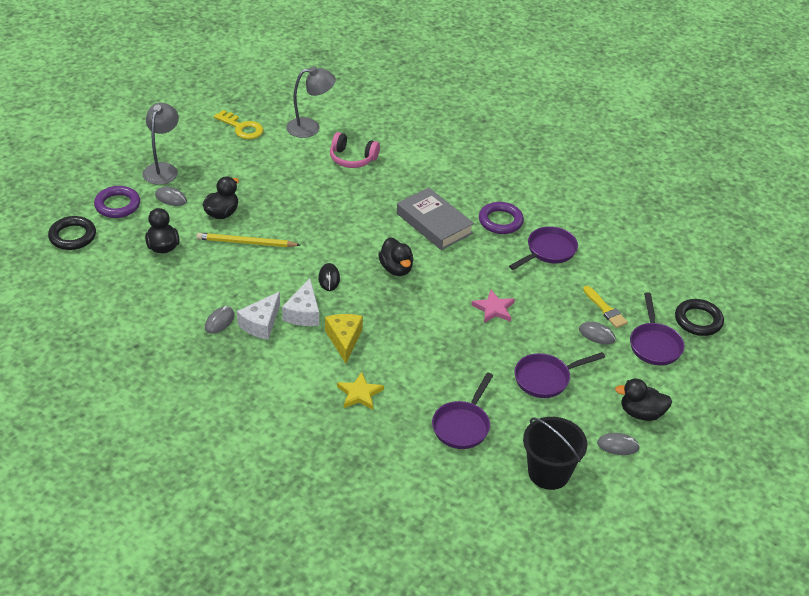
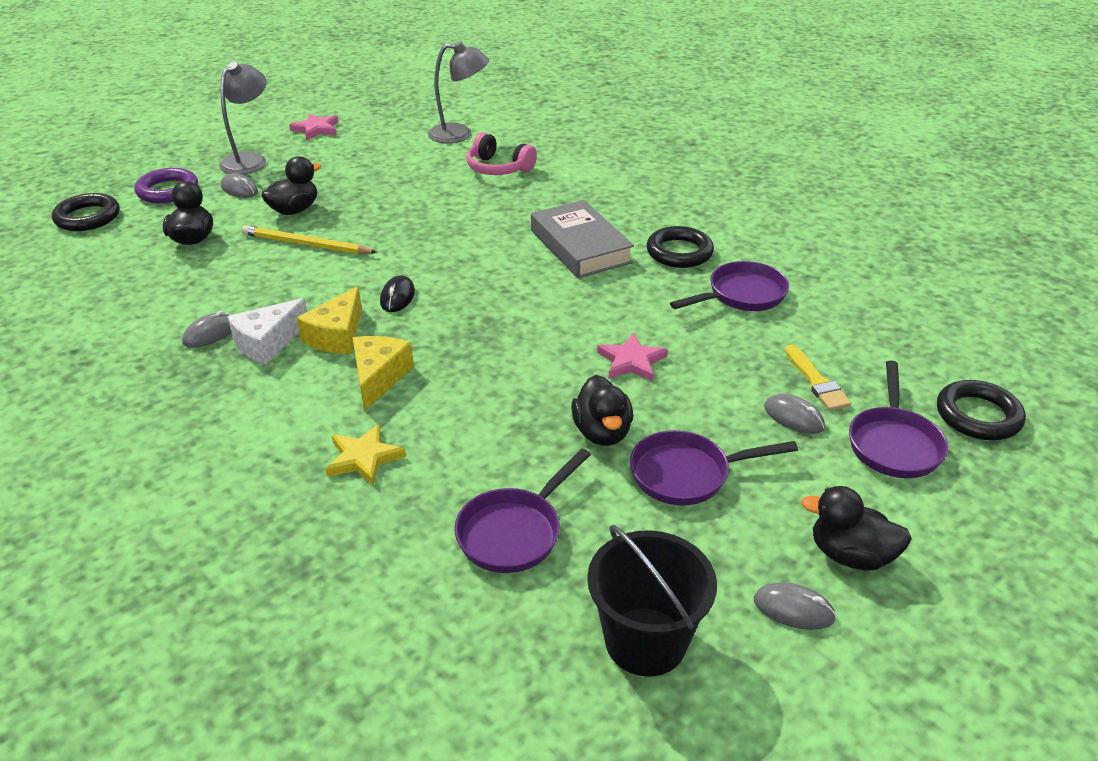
camera: 15 degrees right, 5 degrees down
yellow key [214,110,264,139] -> none
white cheese [282,278,319,326] -> yellow cheese [297,286,362,354]
black duck [378,237,414,276] -> black duck moved to [571,375,633,446]
purple ring [479,202,524,234] -> black ring [647,226,714,268]
none -> pink star [289,113,338,141]

